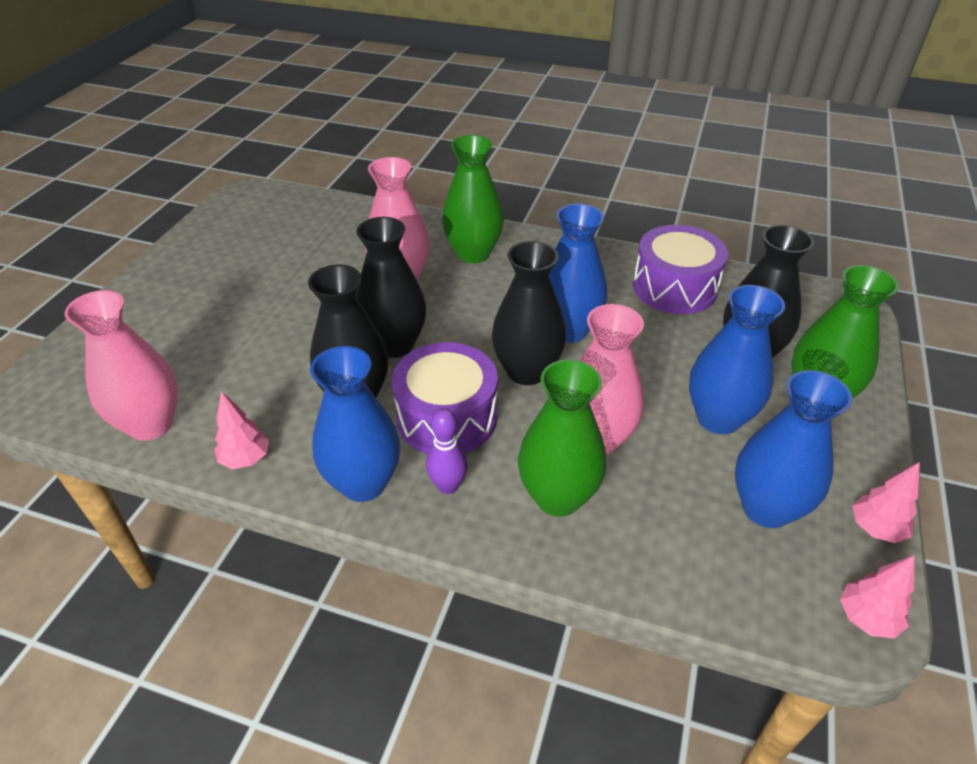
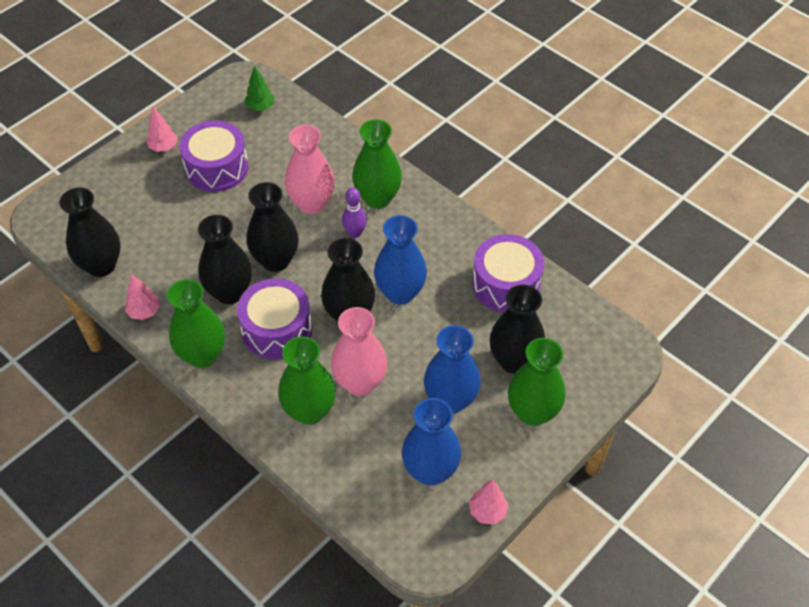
camera: 25 degrees right, 10 degrees up
pink vase [64,290,178,441] -> black vase [59,187,121,277]
blue vase [310,346,400,502] -> green vase [167,279,225,368]
purple bowling pin [426,408,468,494] -> purple bowling pin moved to [342,187,367,238]
pink tree [840,555,915,639] -> pink tree moved to [146,107,178,152]
none -> purple drum [179,120,249,192]
none -> green tree [244,66,274,111]

